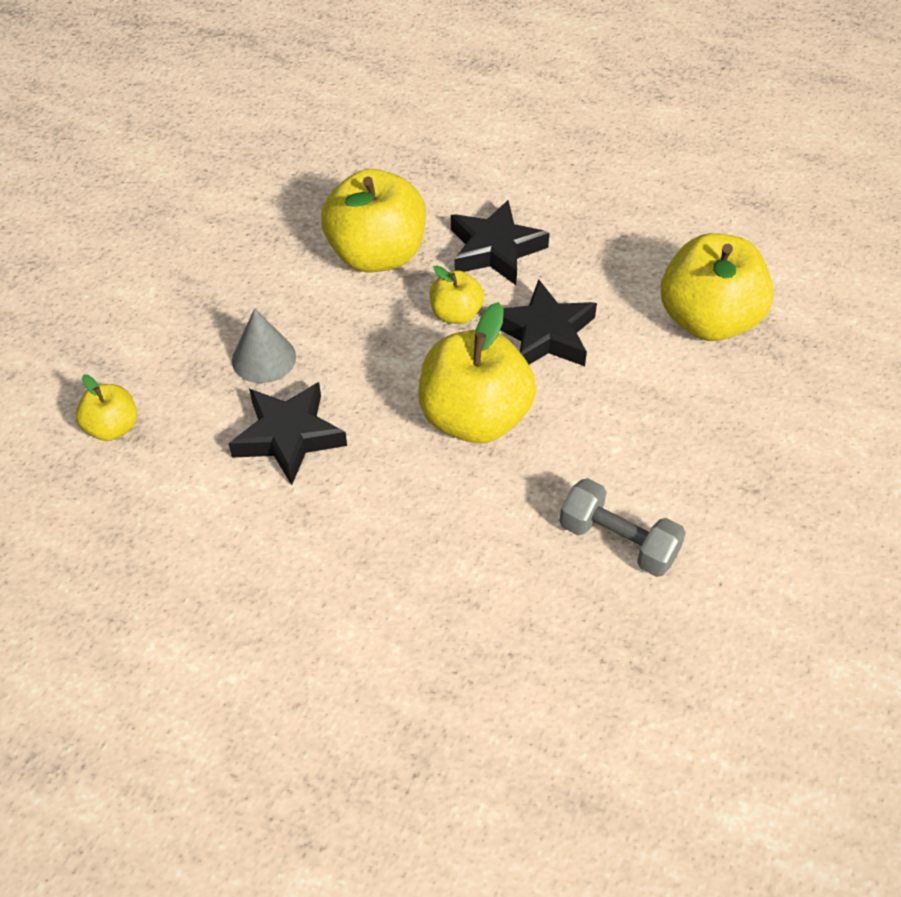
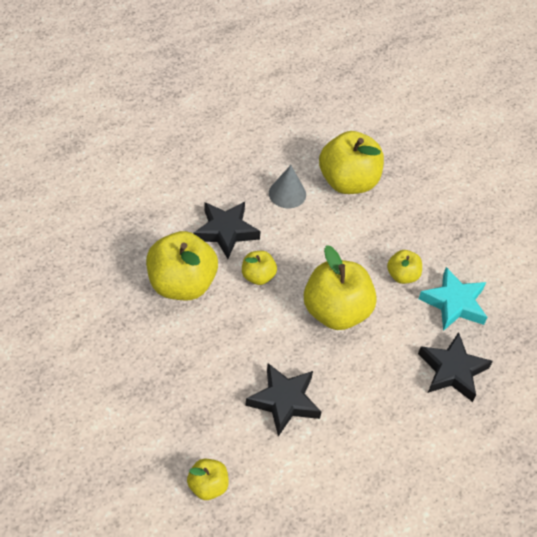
camera: 60 degrees left, 0 degrees up
grey cone [232,308,296,383] -> grey cone moved to [269,165,306,208]
black star [500,279,597,366] -> black star moved to [418,332,493,402]
grey dumbbell [559,478,686,577] -> turquoise star [419,267,487,331]
none -> yellow apple [387,250,422,284]

